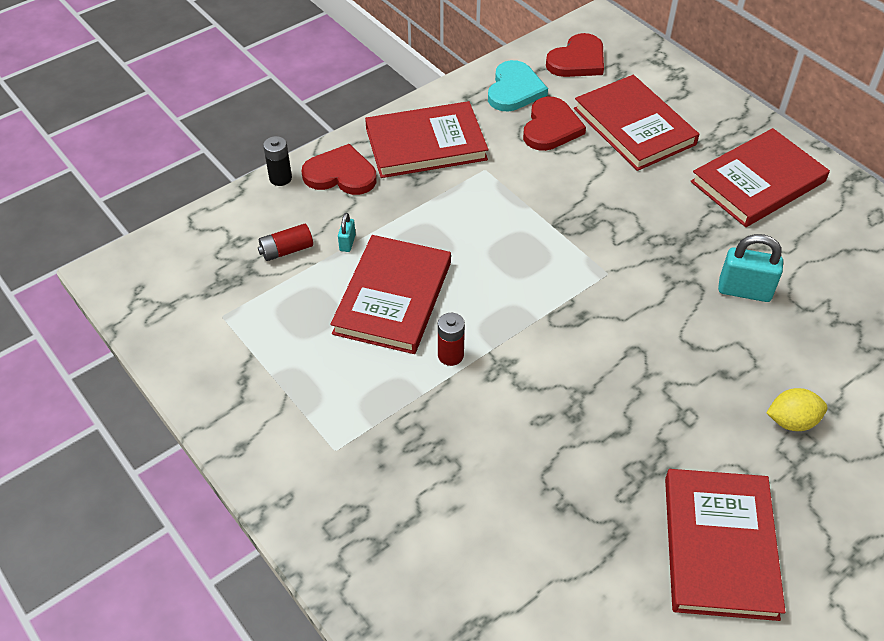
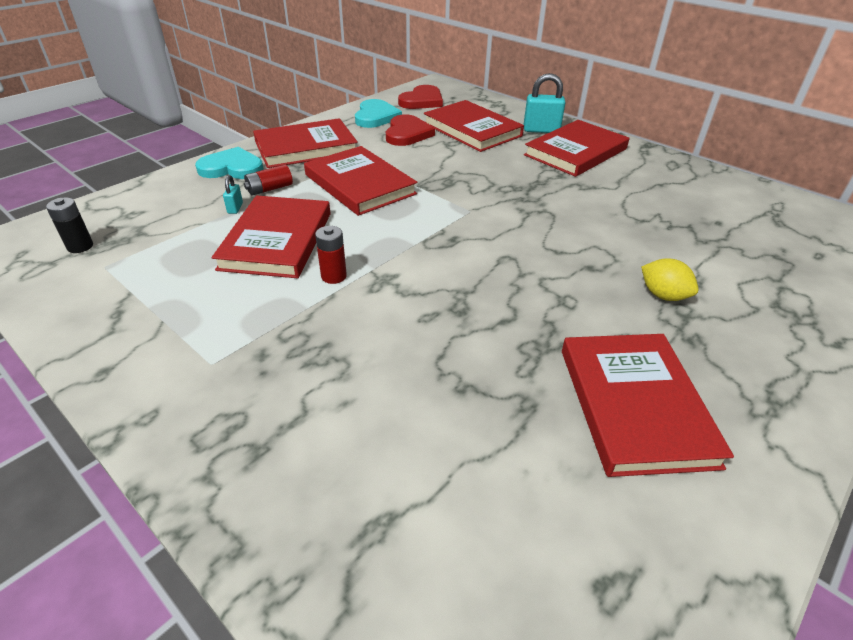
camera: 10 degrees left, 10 degrees down
red battery [258,224,313,261] -> red battery moved to [244,165,293,196]
black battery [263,136,292,186] -> black battery moved to [46,198,93,253]
red heart [301,144,377,195] -> turquoise heart [195,147,264,179]
turquoise padlock [718,234,783,302] -> turquoise padlock moved to [524,73,565,133]
yellow lemon [766,388,827,431] -> yellow lemon turned 60 degrees clockwise [641,258,699,301]
none -> red book [304,146,417,216]

